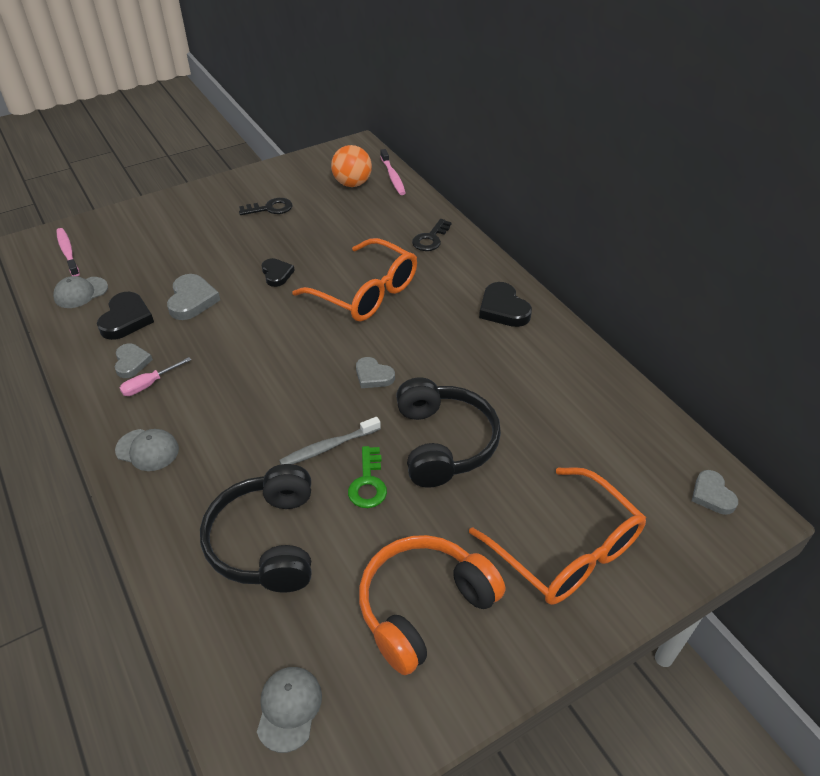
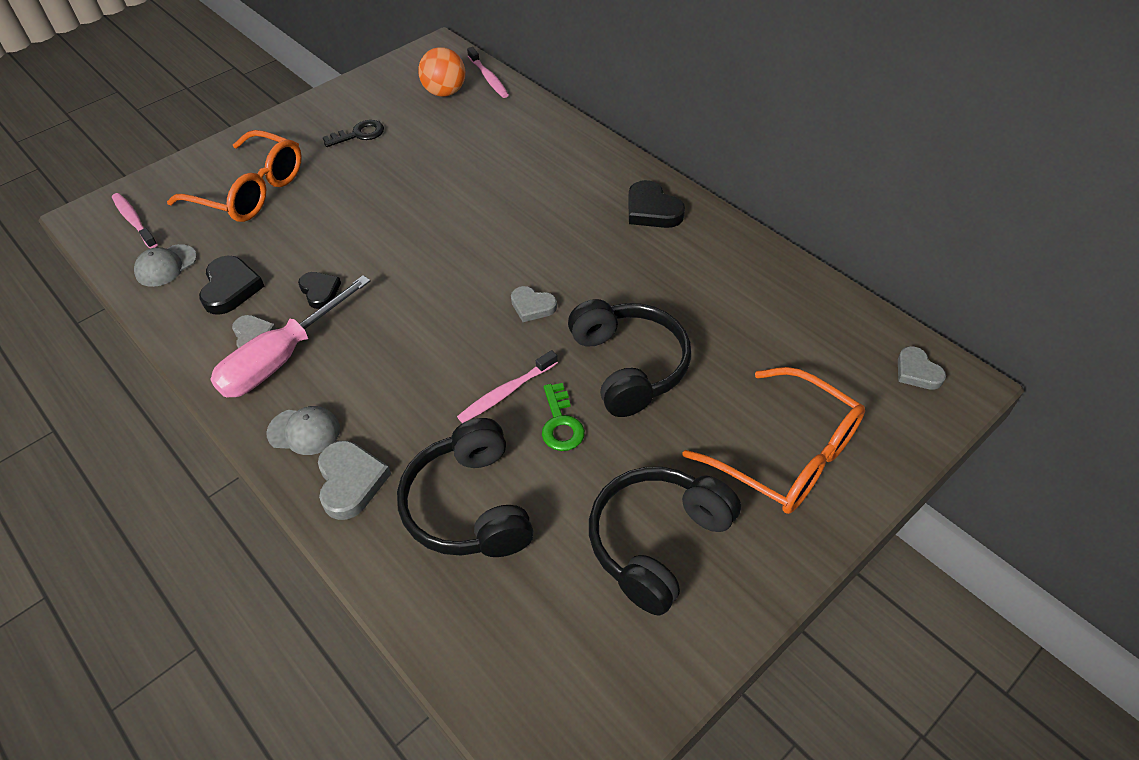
camera: 10 degrees left, 5 degrees up
pink screwdriver [120,357,191,396] -> pink screwdriver [210,275,371,398], size x2.20
grey heart [167,274,220,320] -> grey heart moved to [318,441,391,520]
grey cap [257,667,322,753] -> none
black heart [262,258,295,287] -> black heart moved to [298,272,341,309]
grey toothbrush [279,417,381,465] -> pink toothbrush [457,350,558,423]
orange glasses [292,238,417,322] -> orange glasses moved to [167,130,302,222]
orange headphones [359,535,505,675] -> black headphones [589,467,741,616]
black key [412,219,452,251] -> none

